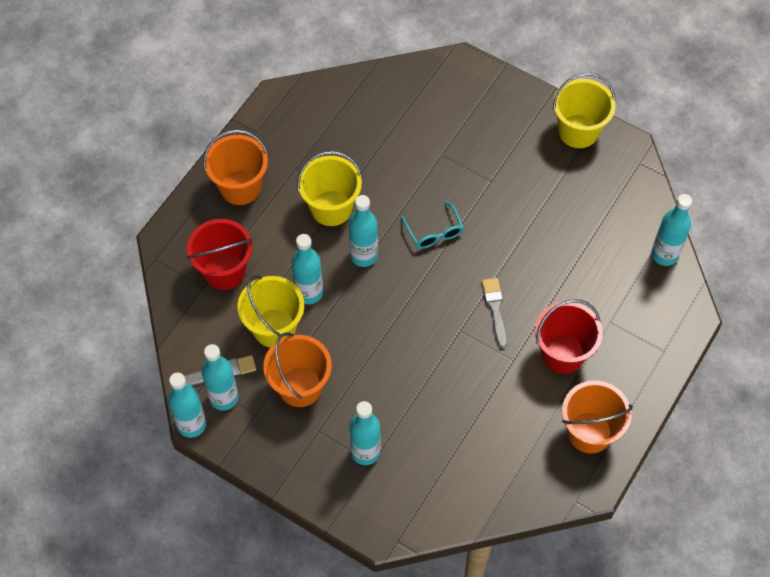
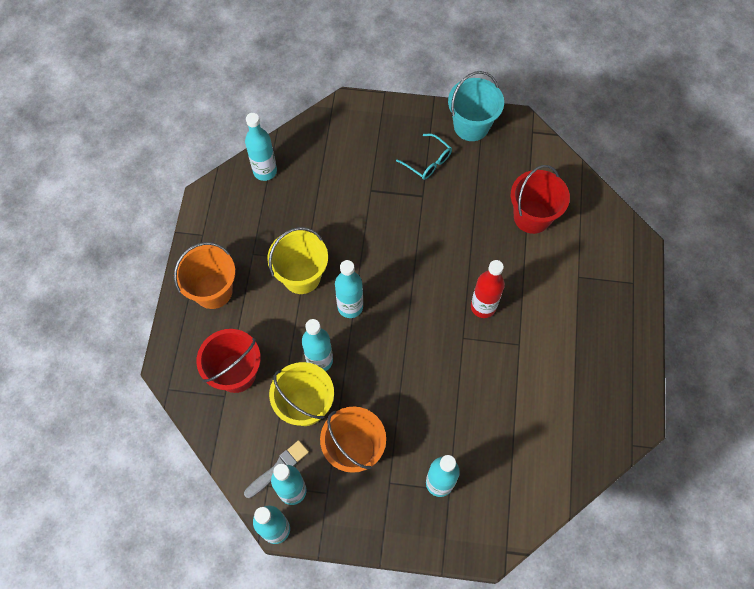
camera: 25 degrees left, 5 degrees up
turquoise glasses [401,201,464,249] -> turquoise glasses moved to [396,134,452,180]
grey brush [482,278,508,349] -> red bottle [471,260,505,318]
red bucket [535,299,603,374] -> red bucket moved to [511,165,570,234]
yellow bucket [553,73,616,148] -> turquoise bucket [448,71,504,141]
orange bucket [562,380,633,453] -> none
turquoise bottle [651,194,692,266] -> turquoise bottle moved to [245,113,277,181]

